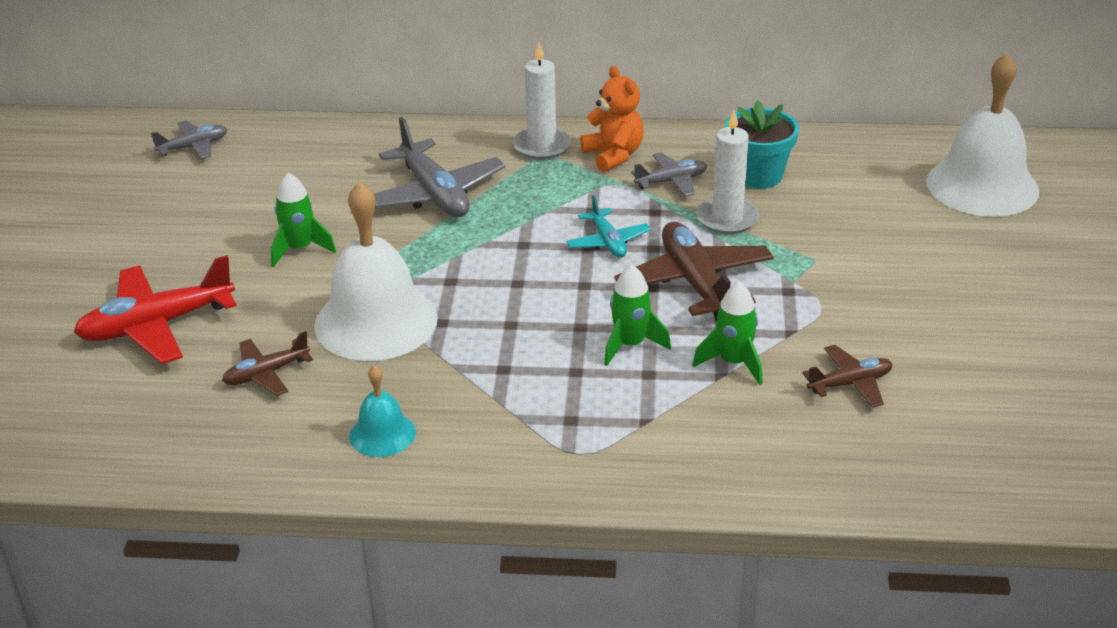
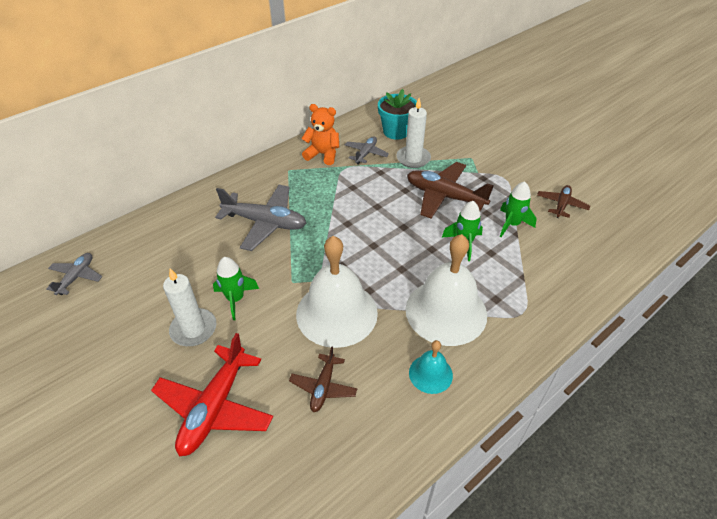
camera: 45 degrees left, 10 degrees up
white candle [513,42,571,160] -> white candle moved to [163,268,216,346]
turquoise plane [566,195,651,258] -> none
white bell [926,53,1039,217] -> white bell moved to [406,234,487,346]

